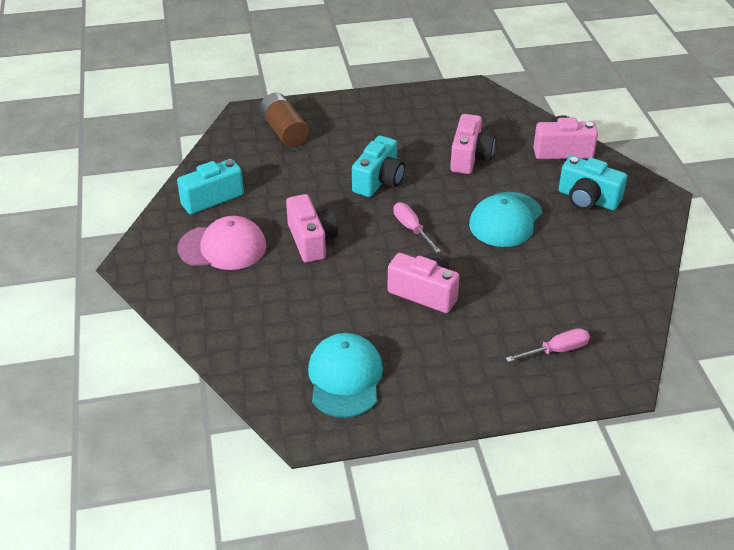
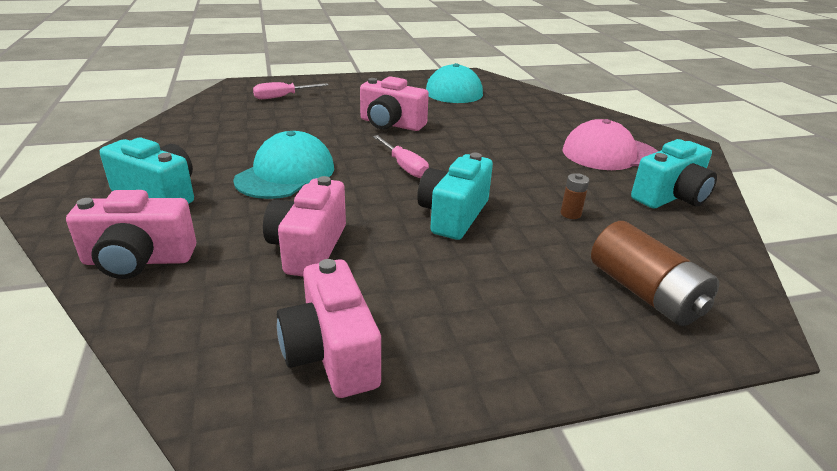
camera: 175 degrees right, 10 degrees down
pink camera [286,194,338,263] -> pink camera moved to [277,259,381,398]
none -> brown battery [561,173,589,219]

